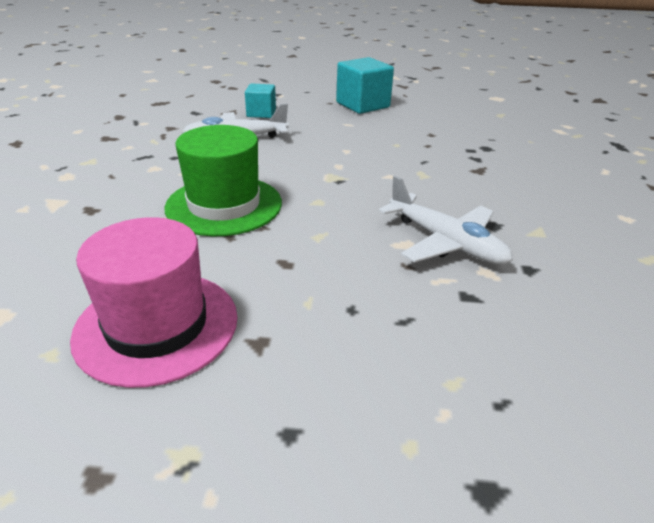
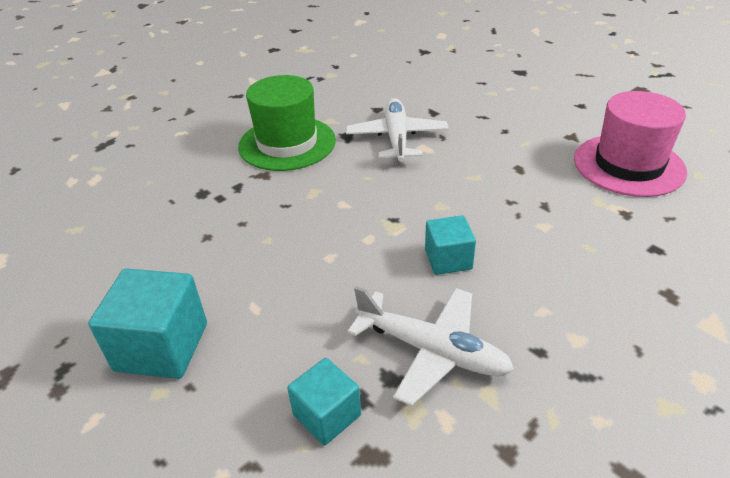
camera: 135 degrees left, 5 degrees up
green hat [164,125,282,236] -> green hat moved to [238,75,336,171]
none -> turquoise cube [425,216,476,275]

